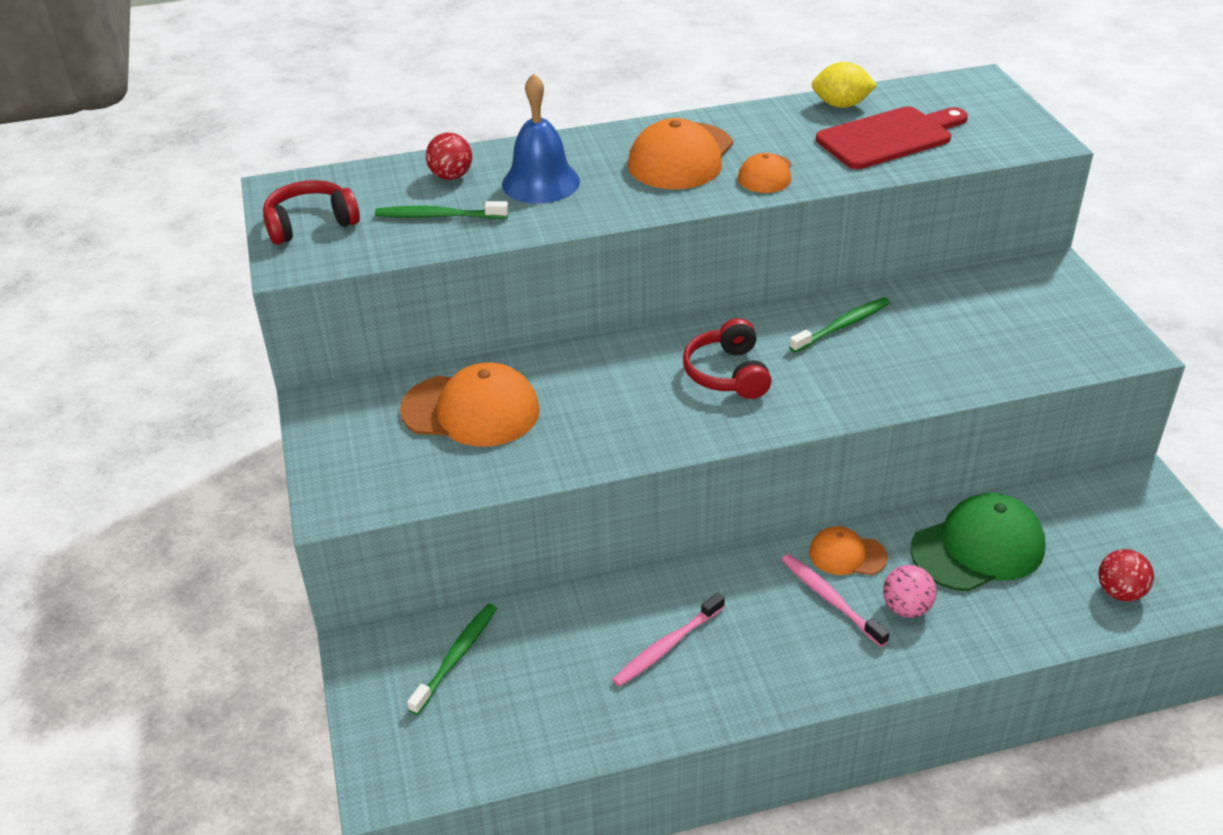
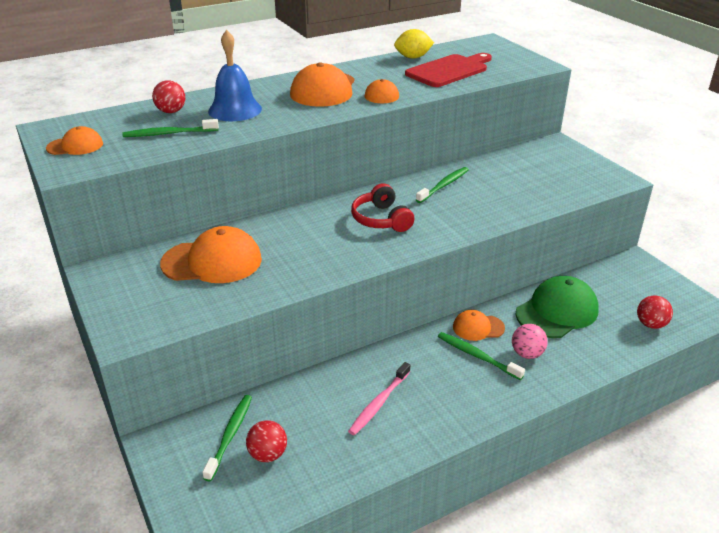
camera: 15 degrees left, 5 degrees down
red headphones [263,180,360,245] -> orange cap [46,126,103,155]
pink toothbrush [781,554,890,647] -> green toothbrush [438,332,525,380]
none -> red ball [246,420,287,462]

